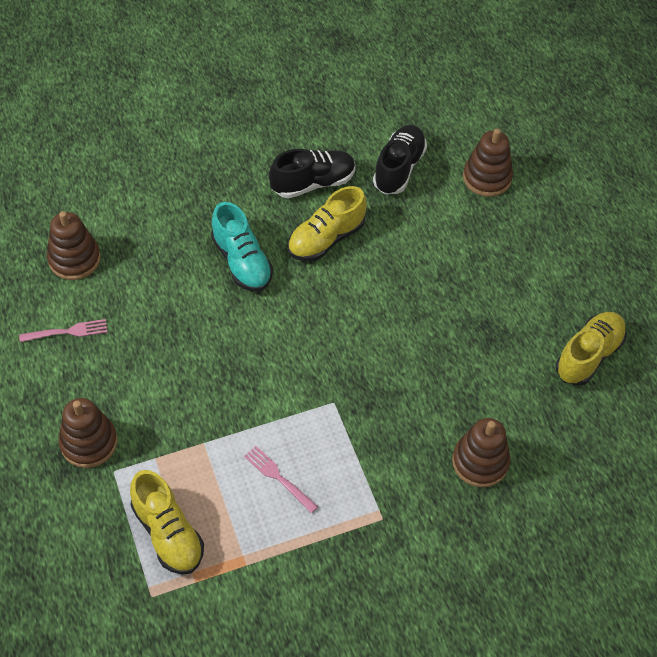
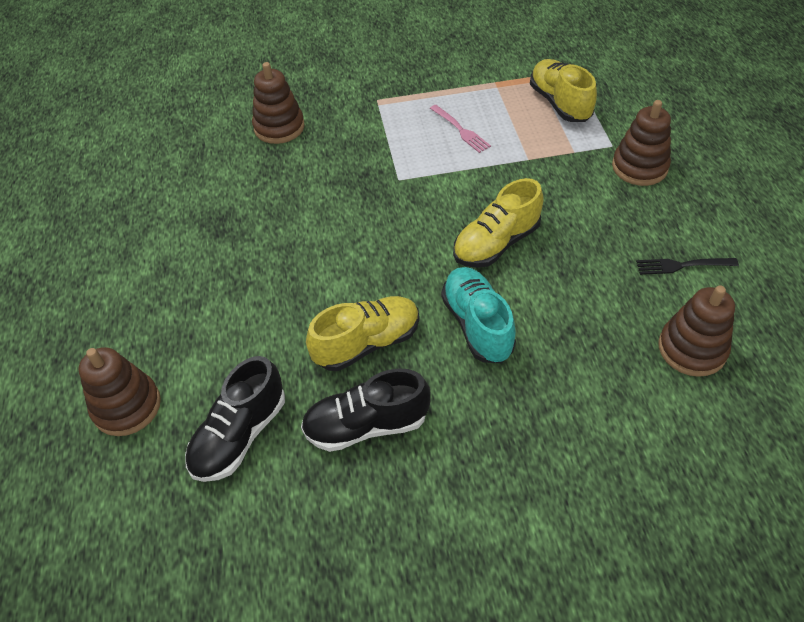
camera: 165 degrees left, 5 degrees down
pink fork [19,319,107,342] -> black fork [636,258,739,275]
yellow shoe [556,312,627,386] -> yellow shoe moved to [453,178,544,268]

